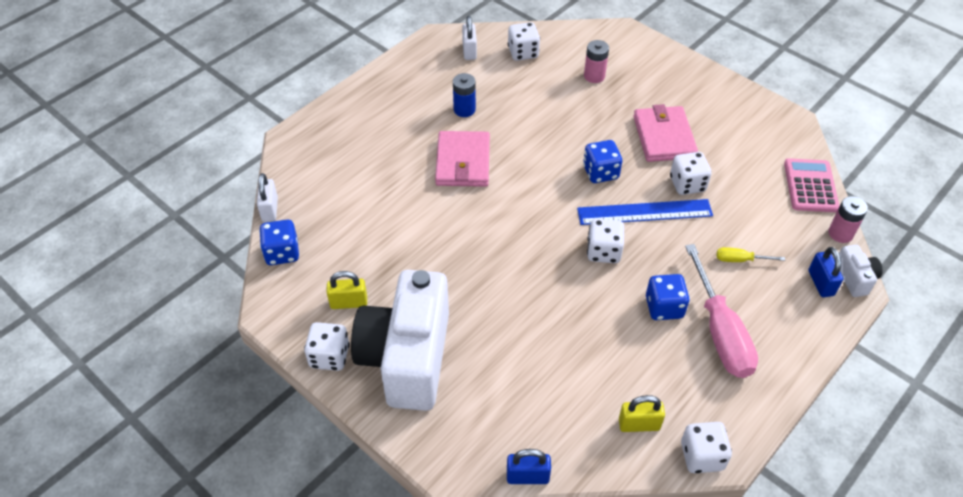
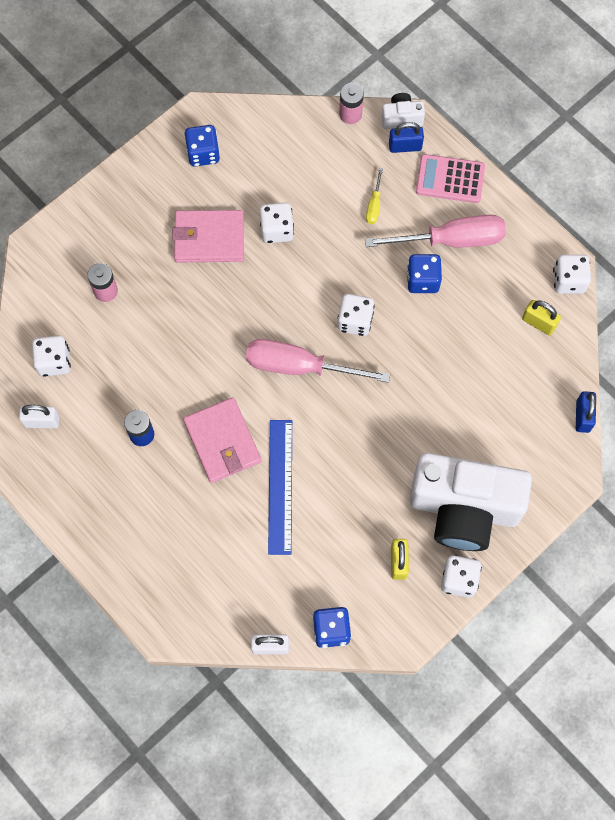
camera: 85 degrees left, 20 degrees up
pink wallet [435,131,490,187] -> pink wallet turned 60 degrees clockwise [183,397,261,483]
blue ruler [577,199,713,225] -> blue ruler moved to [268,420,292,555]
blue dice [583,140,622,183] -> blue dice moved to [185,125,220,167]
yellow padlock [619,395,665,432] -> yellow padlock turned 60 degrees counterclockwise [522,300,561,335]
pink calculator [784,158,839,212] -> pink calculator moved to [416,154,485,203]
none -> pink screwdriver [246,339,390,383]

